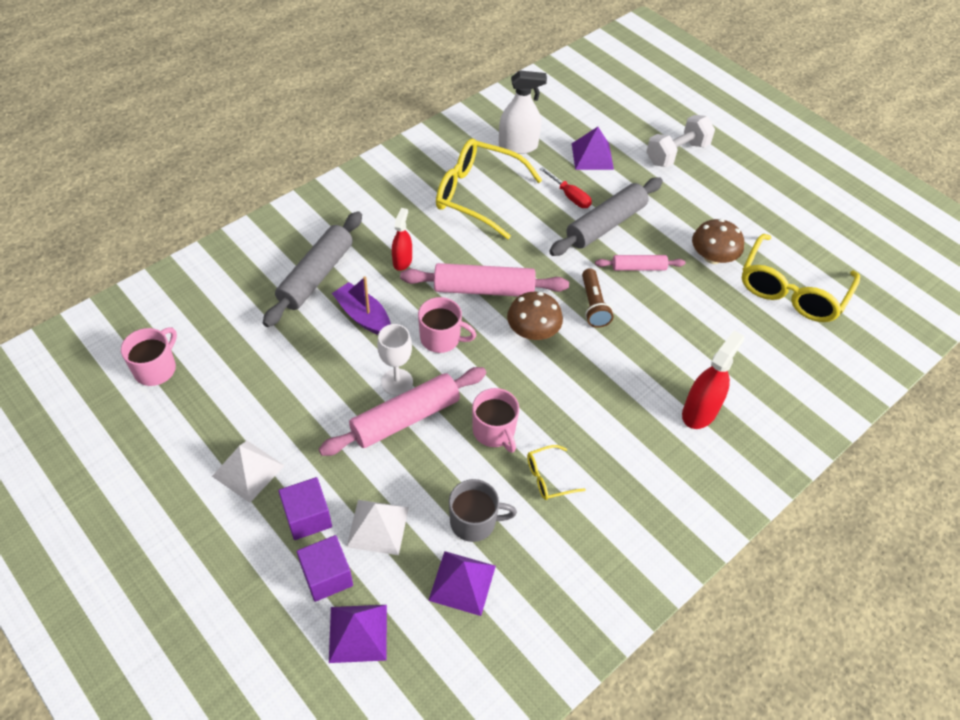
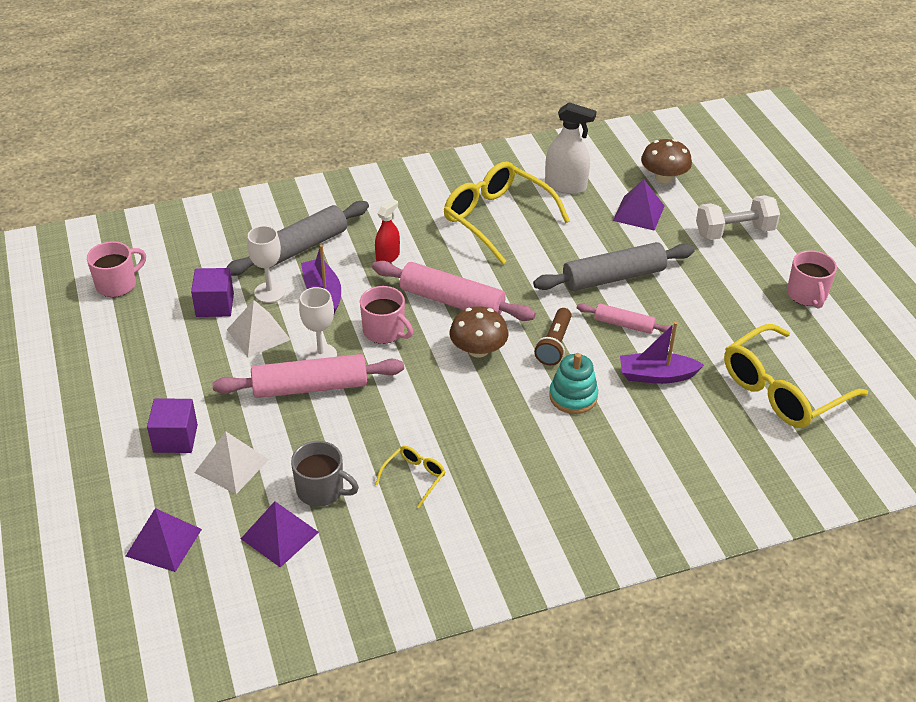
camera: 25 degrees right, 10 degrees down
white pyramid [212,441,285,503] -> white pyramid moved to [227,300,291,358]
purple cube [297,535,353,602] -> purple cube moved to [191,268,234,317]
pink mug [472,388,519,453] -> pink mug moved to [787,250,837,309]
yellow glasses [527,445,586,500] -> yellow glasses turned 120 degrees clockwise [375,446,445,508]
red screwdriver [540,167,592,208] -> none
red spray bottle [682,331,744,429] -> none
brown mushroom [692,219,744,264] -> brown mushroom moved to [641,139,692,183]
none -> white goblet [247,226,285,303]
none -> turquoise stacking toy [549,353,598,414]
none -> purple boat [620,322,704,384]

